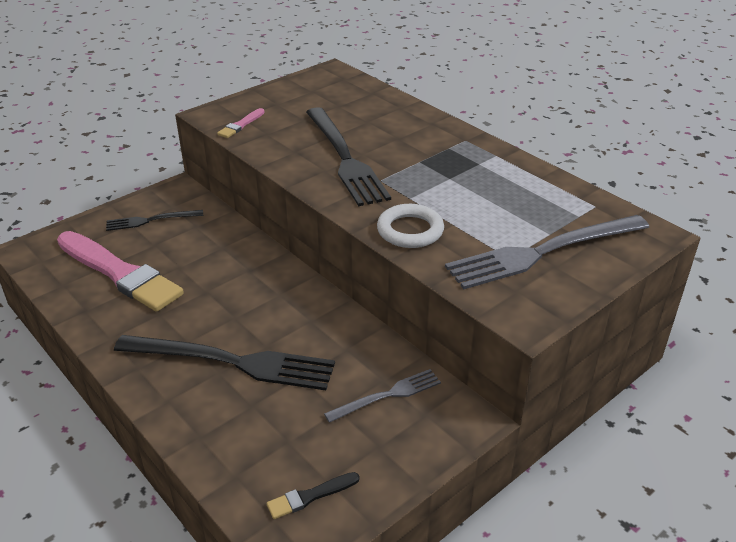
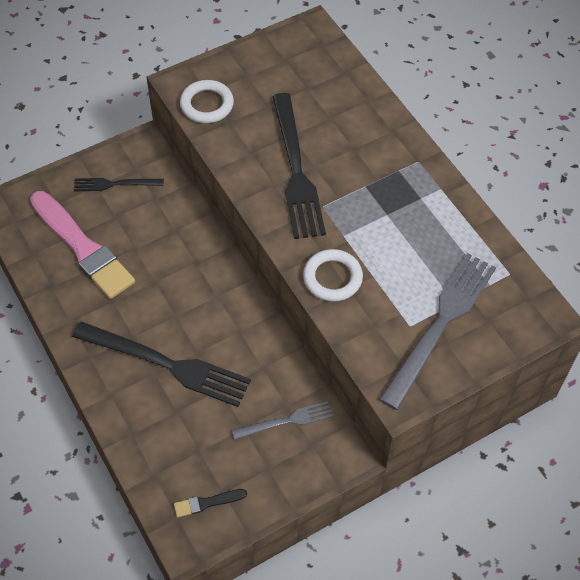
camera: 10 degrees right, 20 degrees up
pink brush [217,108,265,138] -> white ring [180,80,234,123]
grey fork [445,215,649,289] -> grey fork turned 135 degrees clockwise [379,253,496,410]

